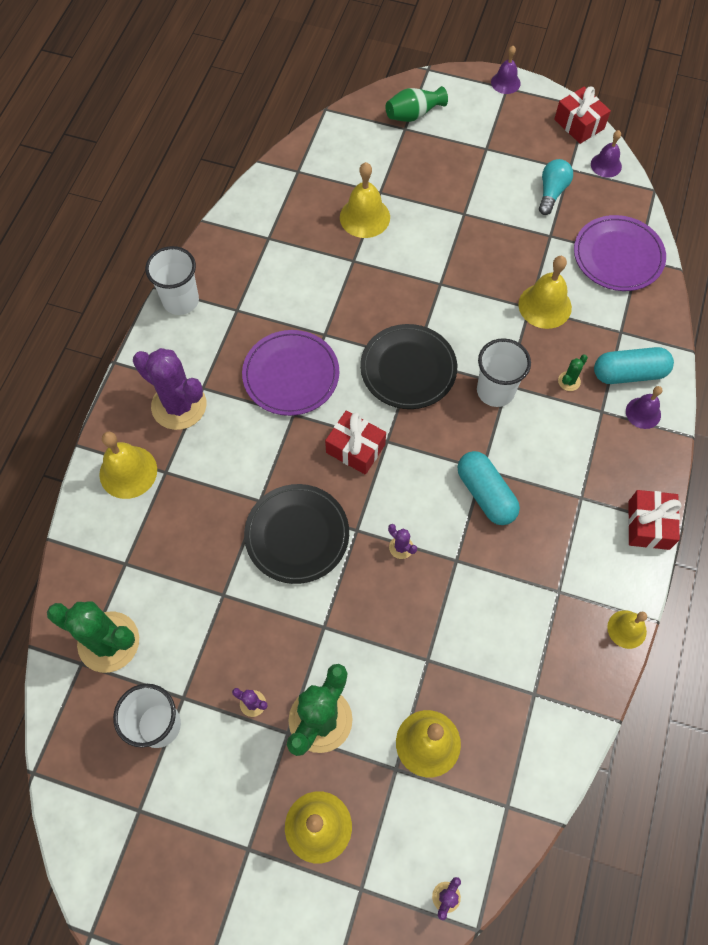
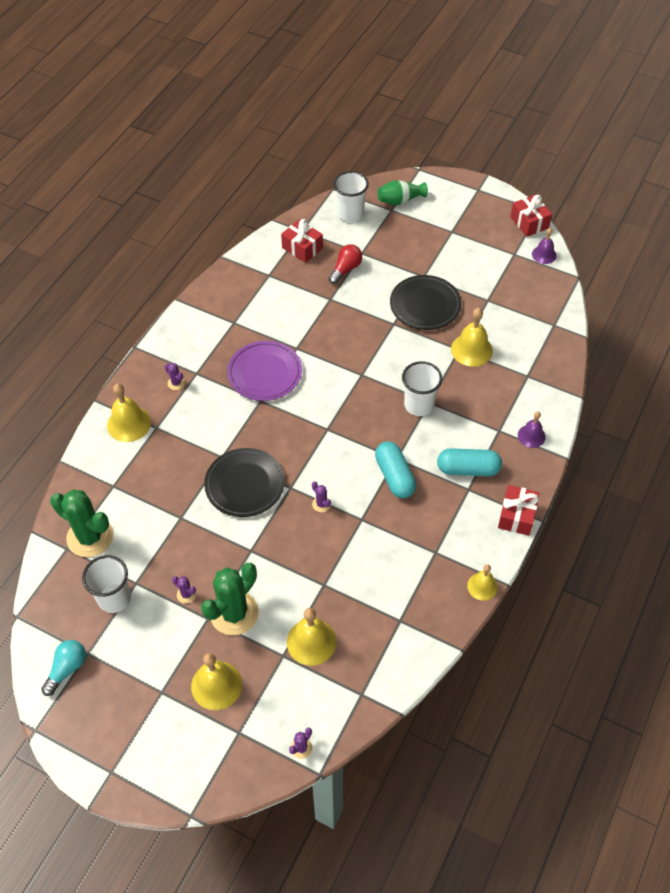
camera: 10 degrees right, 10 degrees down
purple cactus [133,348,206,430] -> purple cactus [164,363,185,390], size x0.41
white cup [145,246,199,315] -> white cup moved to [333,171,369,222]
red gift [325,410,386,475] -> red gift moved to [281,219,323,263]
yellow bell [340,162,390,238] -> red light bulb [328,244,362,284]
black plate [360,324,457,409] -> black plate moved to [390,275,462,330]
purple bell [491,46,521,94] -> none
turquoise light bulb [539,159,573,215] -> turquoise light bulb moved to [41,640,86,696]
green cactus [558,355,588,391] -> none
purple plate [574,215,666,291] -> none
turquoise capsule [594,347,674,384] -> turquoise capsule moved to [437,448,502,476]

